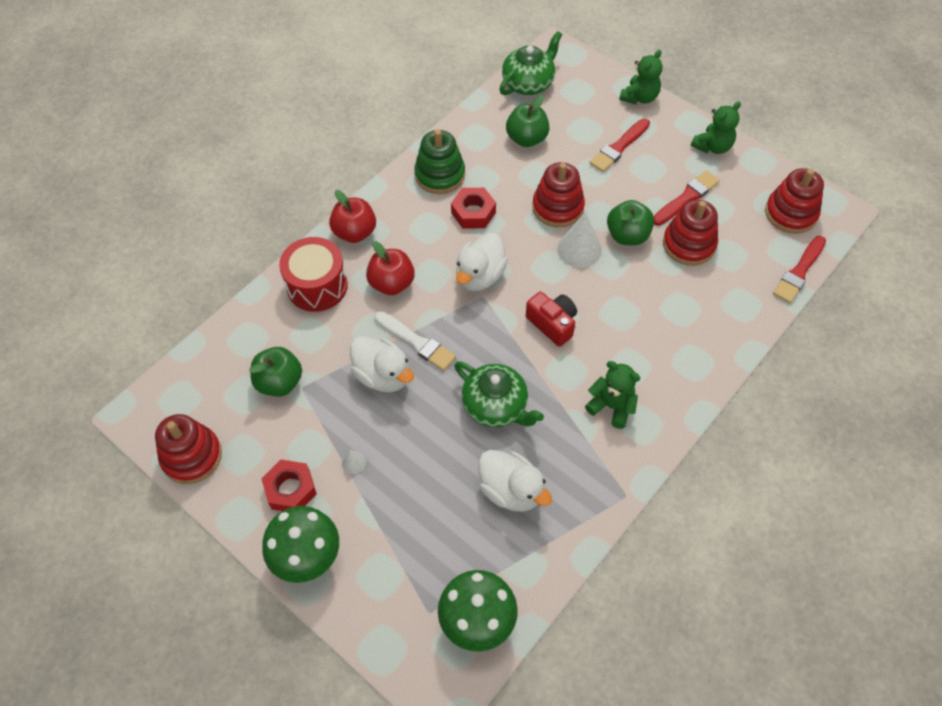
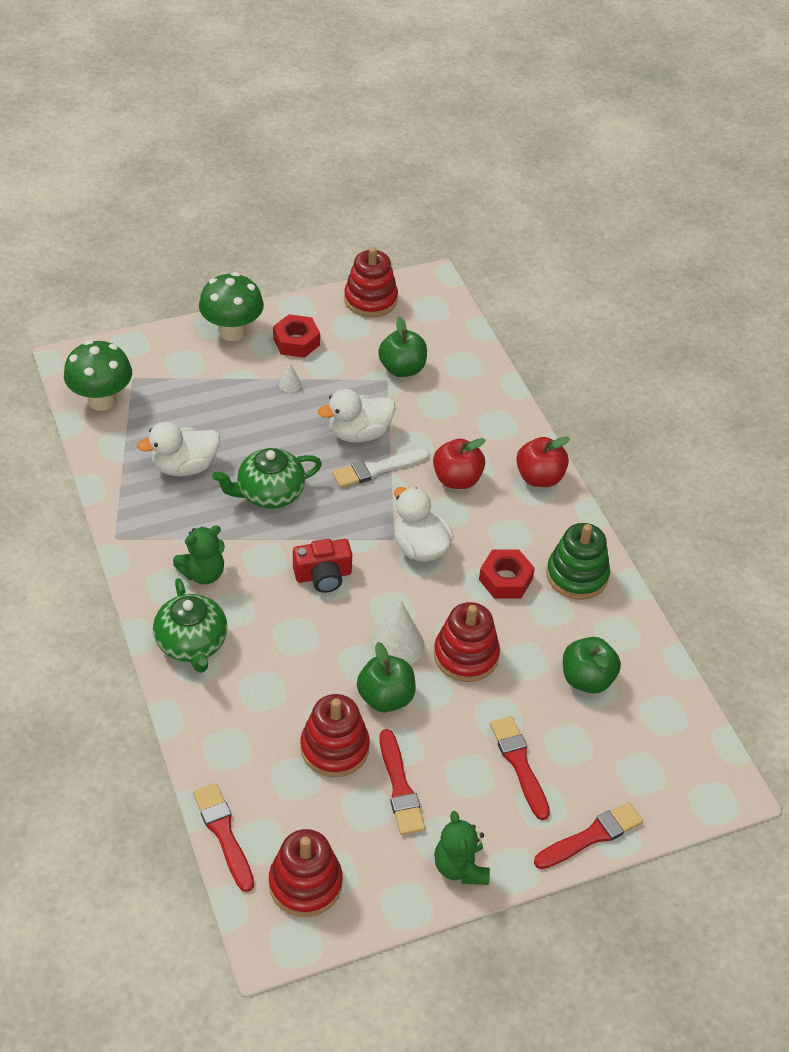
camera: 115 degrees right, 10 degrees down
red drum [279,237,348,312] -> none
green teapot [499,31,562,95] -> green teapot moved to [153,578,228,673]
green teddy bear [619,50,662,104] -> red brush [534,802,643,869]

